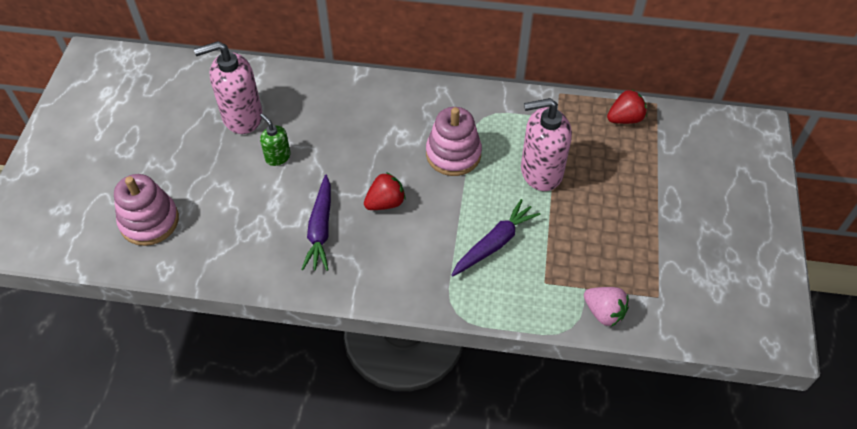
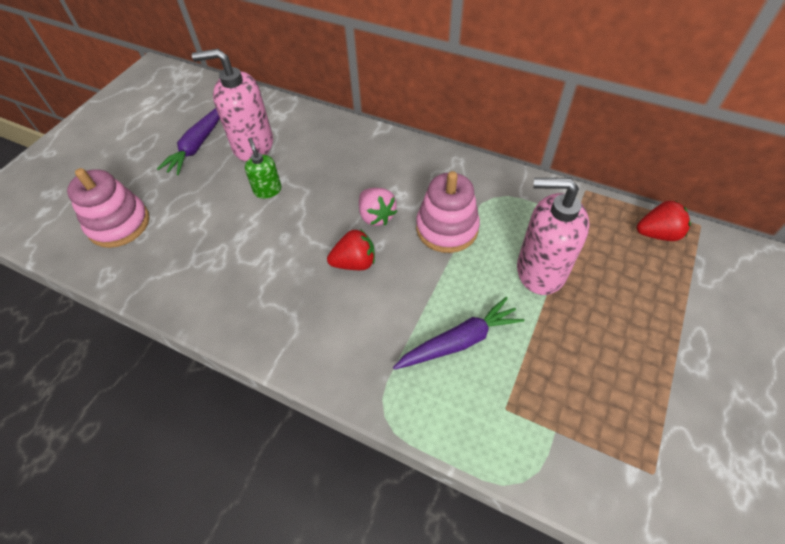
camera: 20 degrees right, 0 degrees up
purple carrot [301,175,331,271] -> purple carrot moved to [157,108,220,175]
pink strawberry [584,287,629,327] -> pink strawberry moved to [359,188,397,226]

